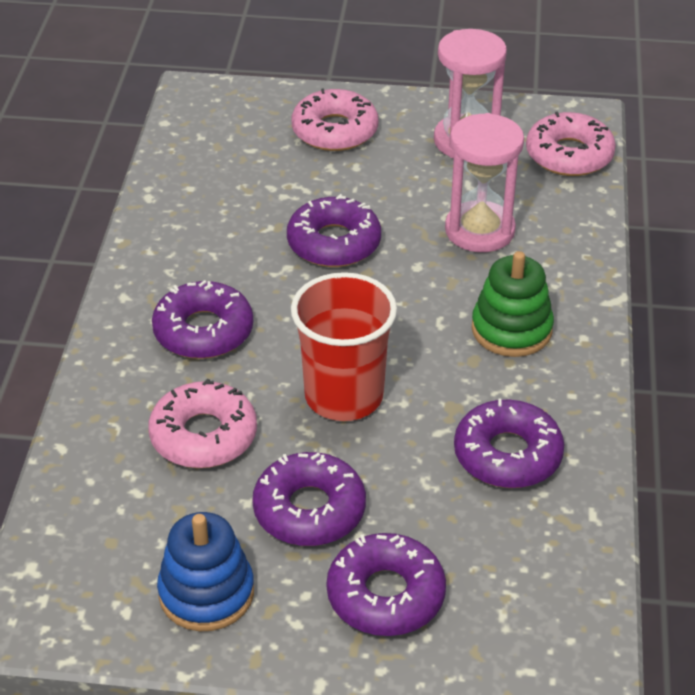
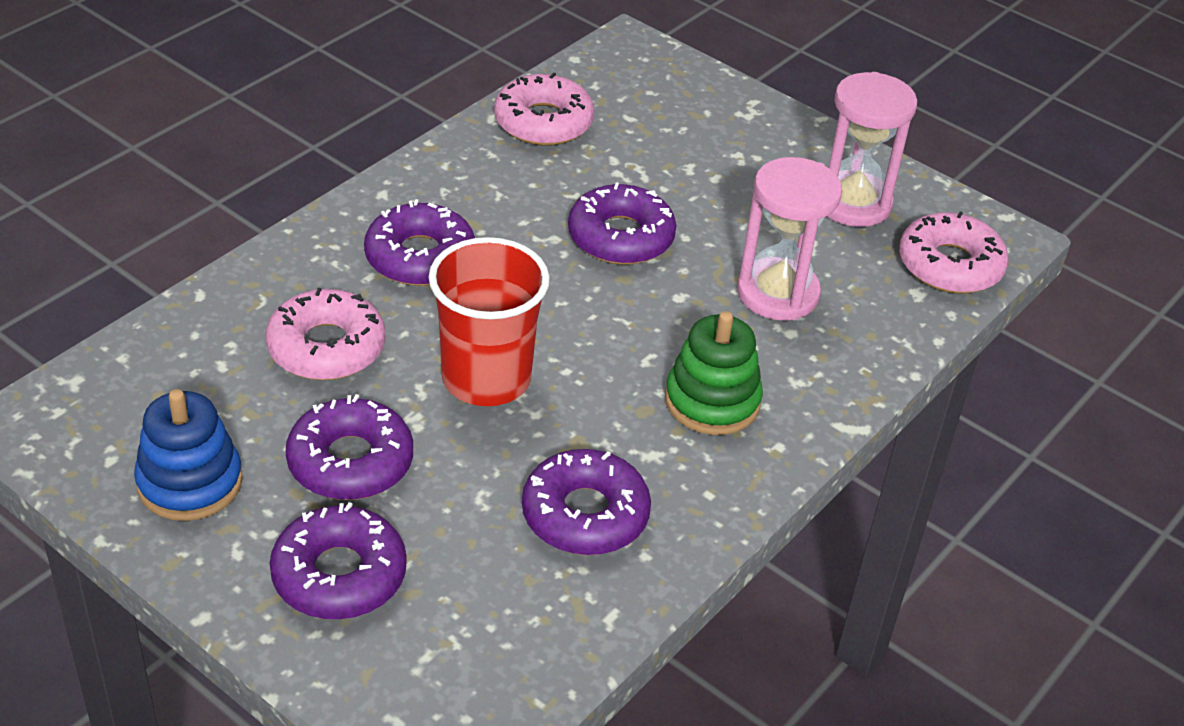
camera: 30 degrees right, 0 degrees up
pink donut [292,88,378,151] -> pink donut moved to [494,72,595,146]

